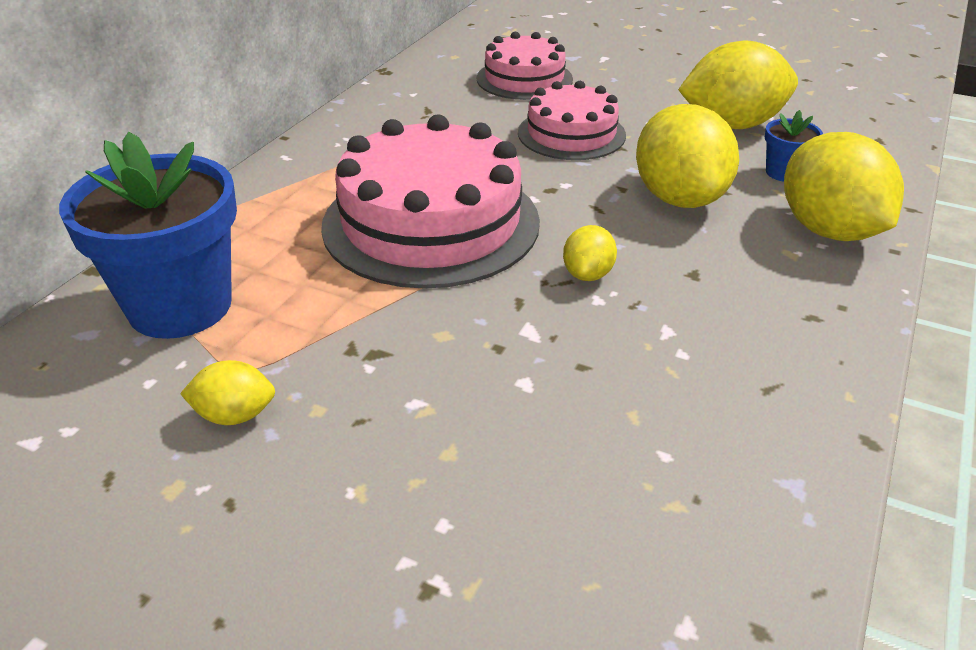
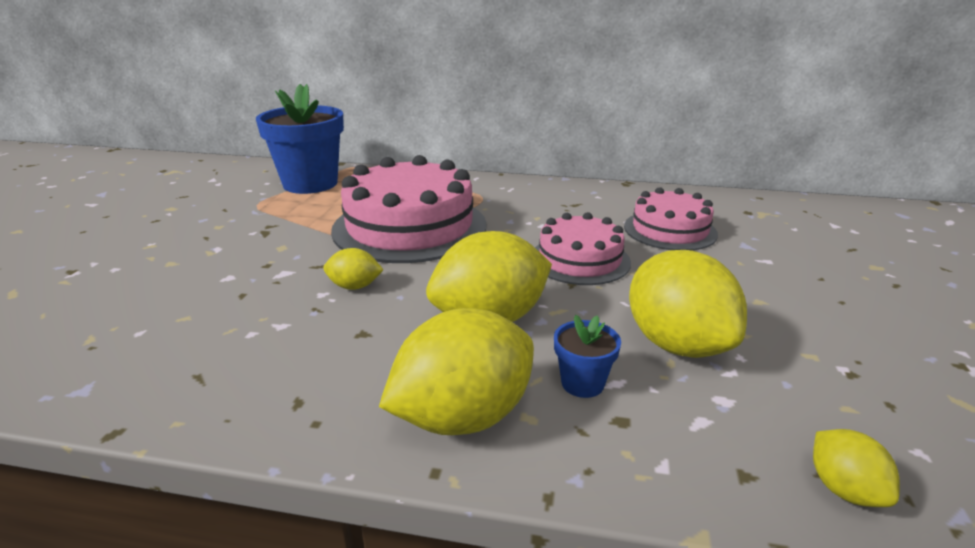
camera: 75 degrees right, 10 degrees down
yellow lemon [180,360,275,425] -> yellow lemon moved to [813,429,900,507]

